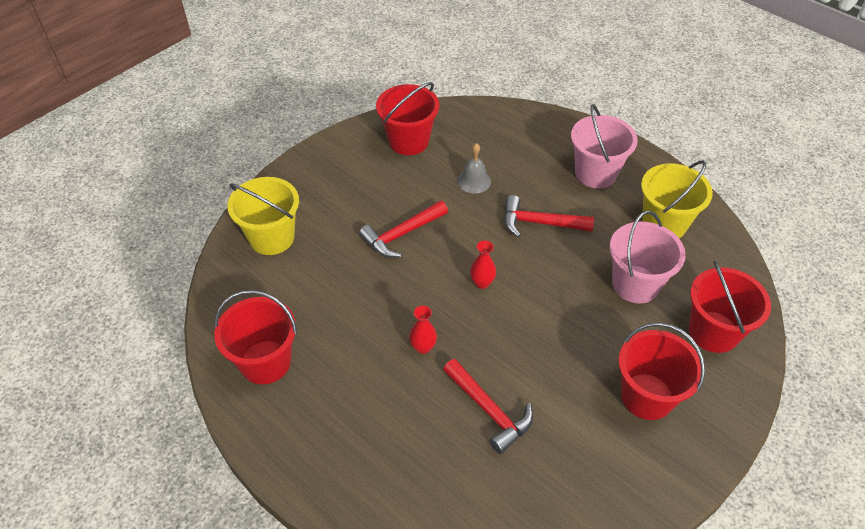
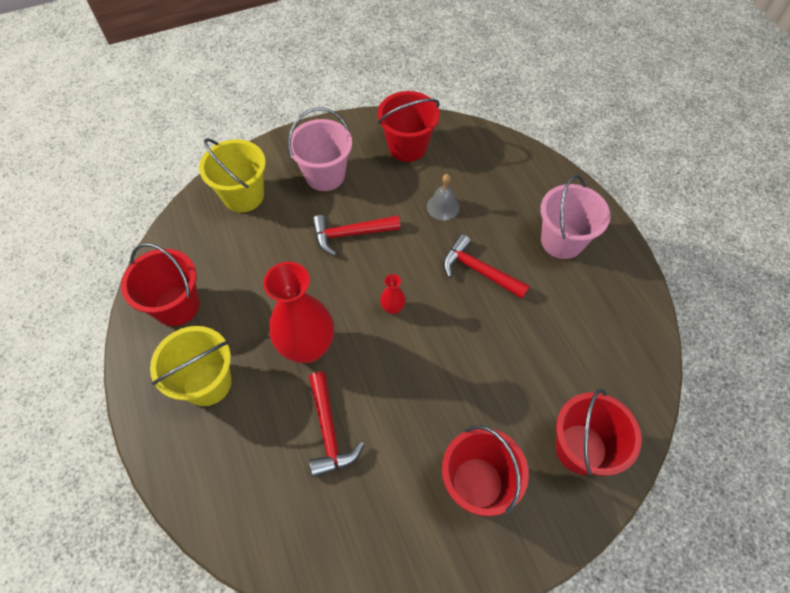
camera: 25 degrees right, 10 degrees up
red vase [409,306,437,354] -> red vase [263,262,334,363], size x2.34
pink bucket [610,211,686,303] -> pink bucket moved to [288,108,352,191]
yellow bucket [641,160,713,238] -> yellow bucket moved to [150,326,232,406]

